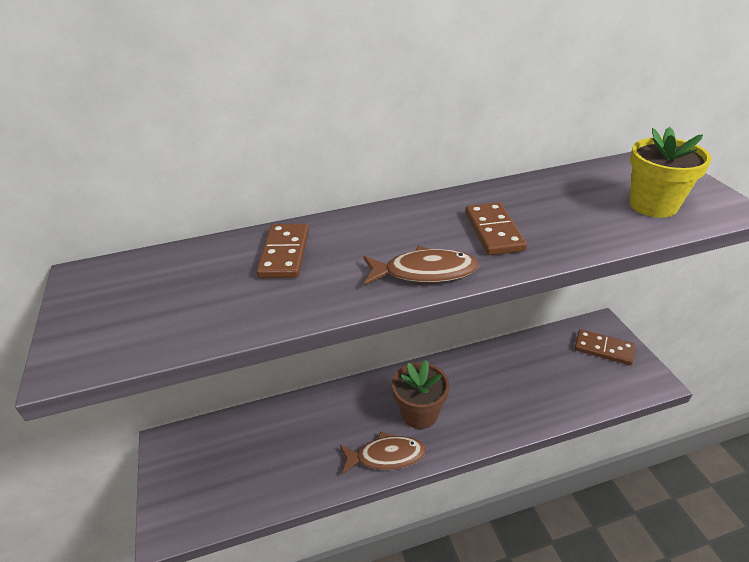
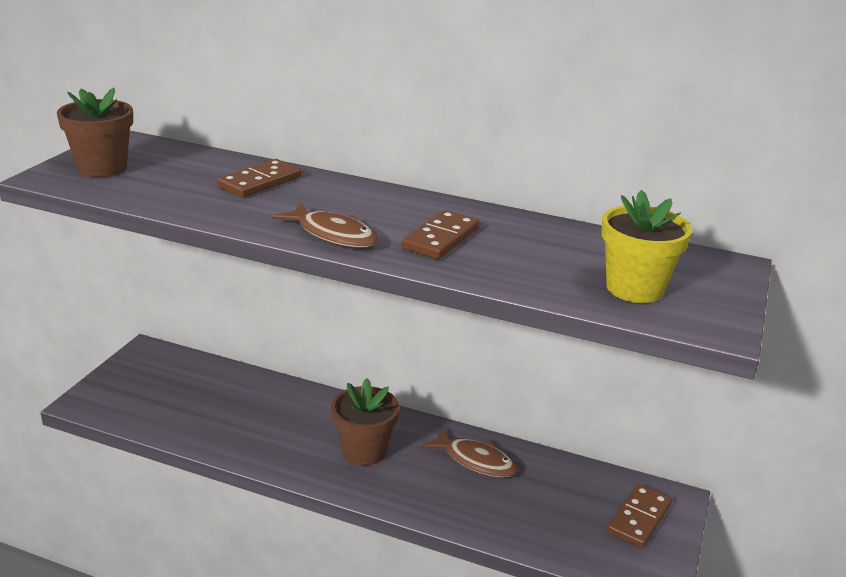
camera: 35 degrees right, 10 degrees down
brown fish [340,431,426,475] -> brown fish moved to [422,428,518,478]
brown domino [574,329,635,365] -> brown domino turned 60 degrees clockwise [607,484,672,548]
none -> brown flower pot [57,88,133,177]

